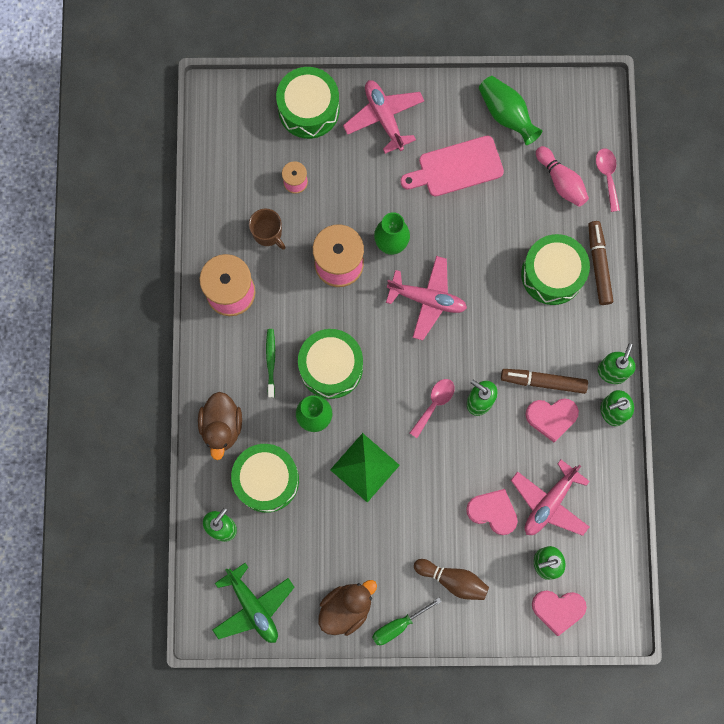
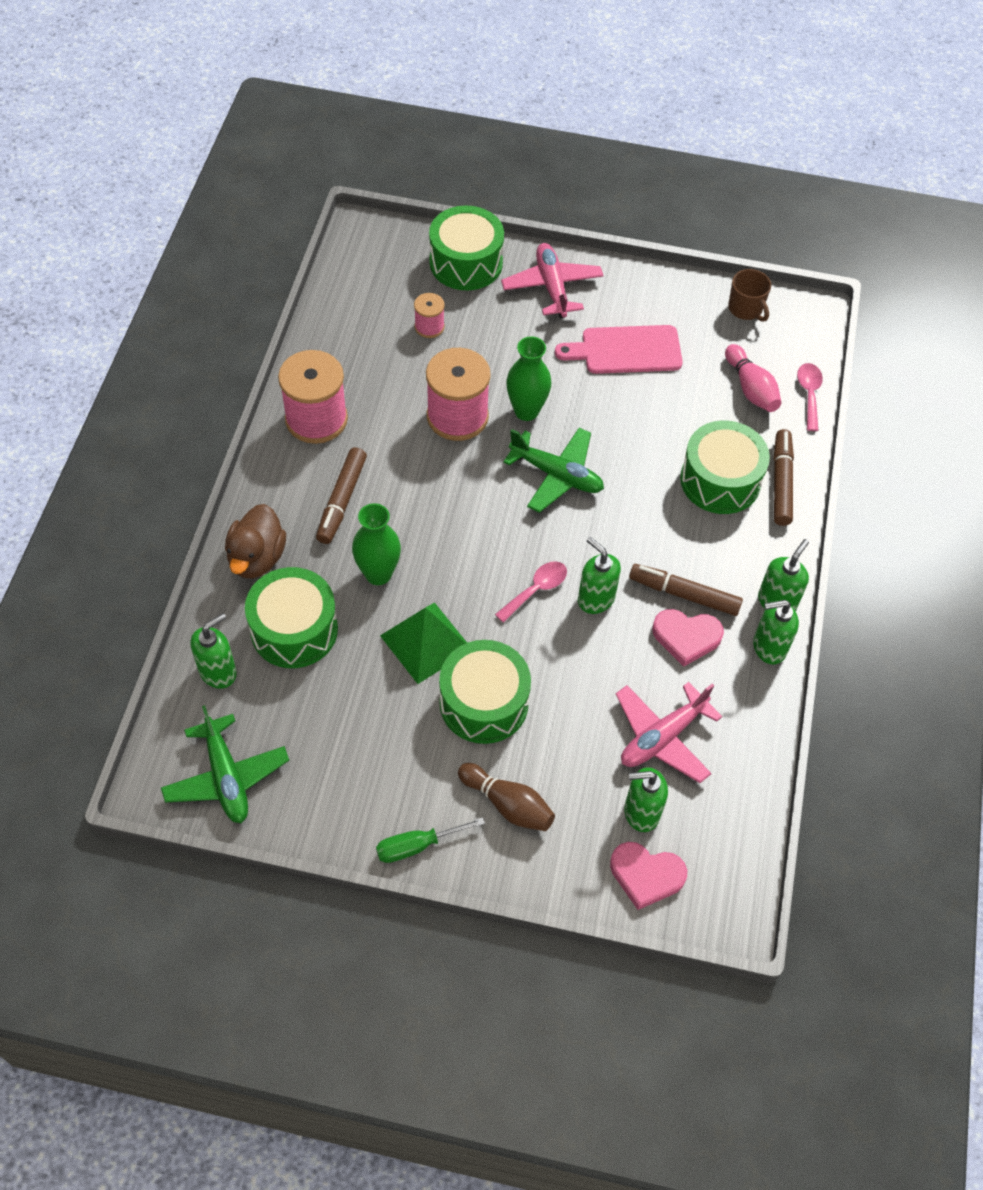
camera: 10 degrees right, 20 degrees down
brown mug [249,208,286,250] -> brown mug moved to [728,269,771,322]
green toothbrush [266,329,275,398] -> brown marker [316,447,367,544]
green drum [298,329,363,399] -> green drum moved to [439,640,531,744]
brown duck [319,580,377,636] -> none
pink plane [386,256,467,340] -> green plane [503,428,604,513]
pink heart [466,489,518,535] -> none
green vase [479,76,542,145] -> none

